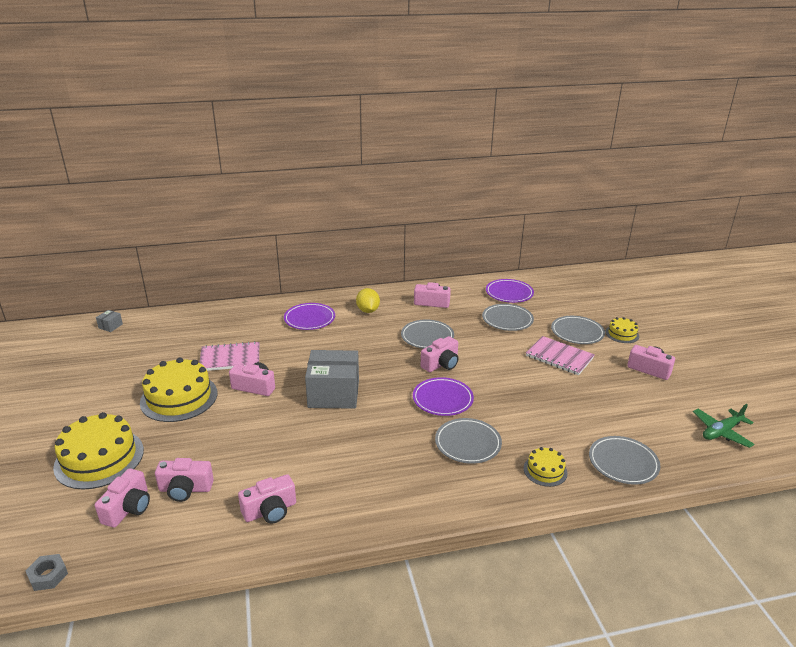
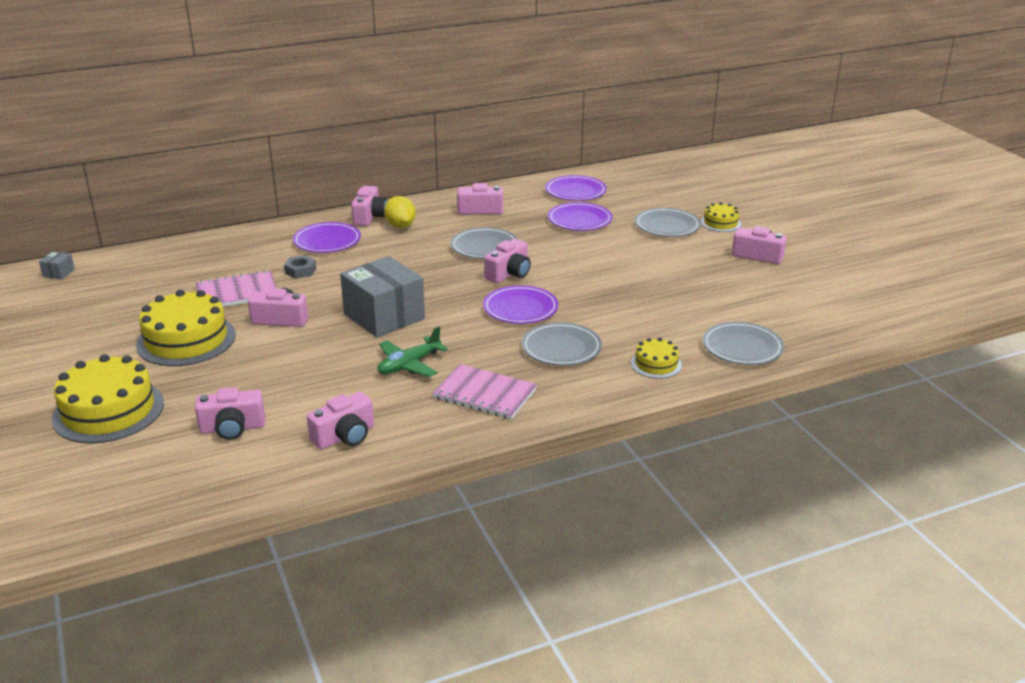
camera: 10 degrees left, 0 degrees up
grey nut [26,554,68,591] -> grey nut moved to [284,255,316,279]
pink camera [95,468,150,528] -> pink camera moved to [351,186,387,226]
grey box [305,350,359,409] -> grey box turned 60 degrees clockwise [340,256,425,338]
grey plate [482,304,534,331] -> purple plate [548,202,612,231]
pink notebook [526,336,595,375] -> pink notebook moved to [433,364,537,419]
green plane [693,404,755,448] -> green plane moved to [378,327,448,377]

